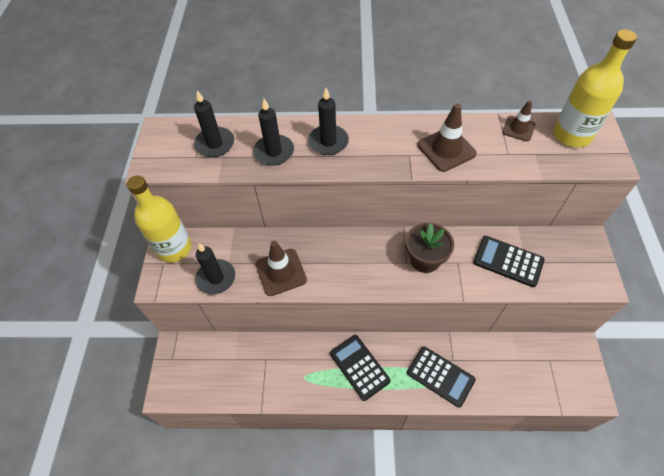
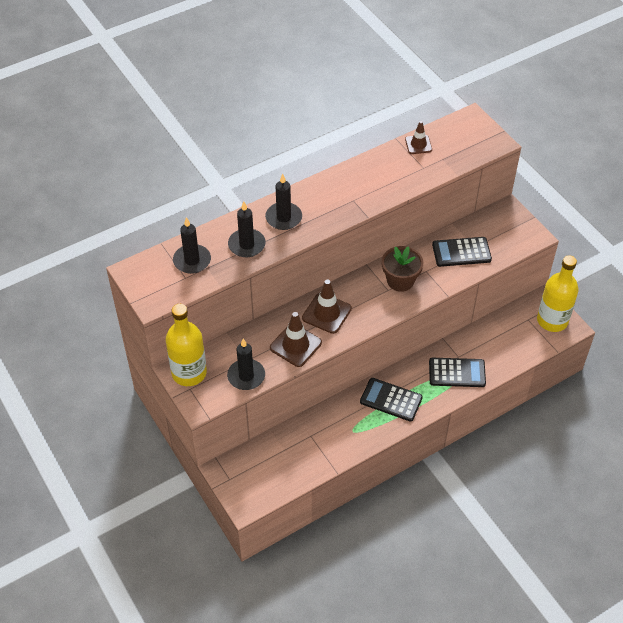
camera: 35 degrees left, 5 degrees down
brown traffic cone [417,103,477,172] -> brown traffic cone moved to [302,280,352,334]
yellow bottle [554,29,637,147] -> yellow bottle moved to [537,255,578,332]

